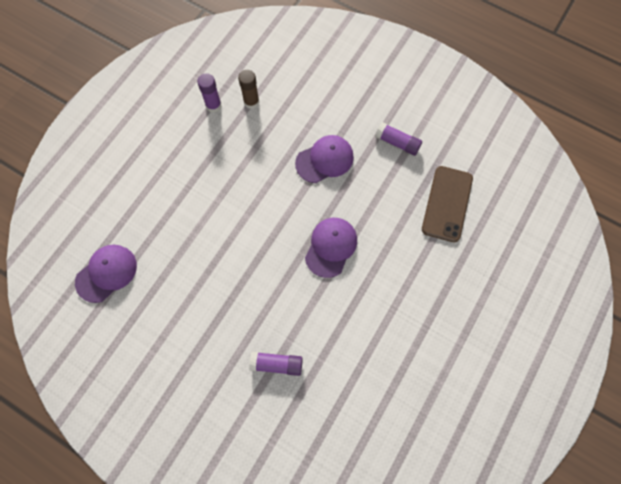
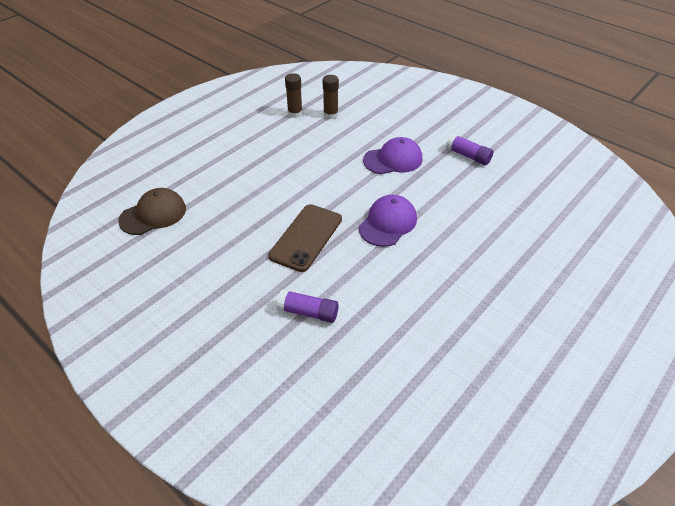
camera: 10 degrees right, 25 degrees down
purple cap [75,245,137,303] -> brown cap [118,188,186,235]
purple glue stick [197,73,222,113] -> brown glue stick [285,73,303,118]
brown phone [422,166,473,242] -> brown phone moved to [268,204,342,272]

